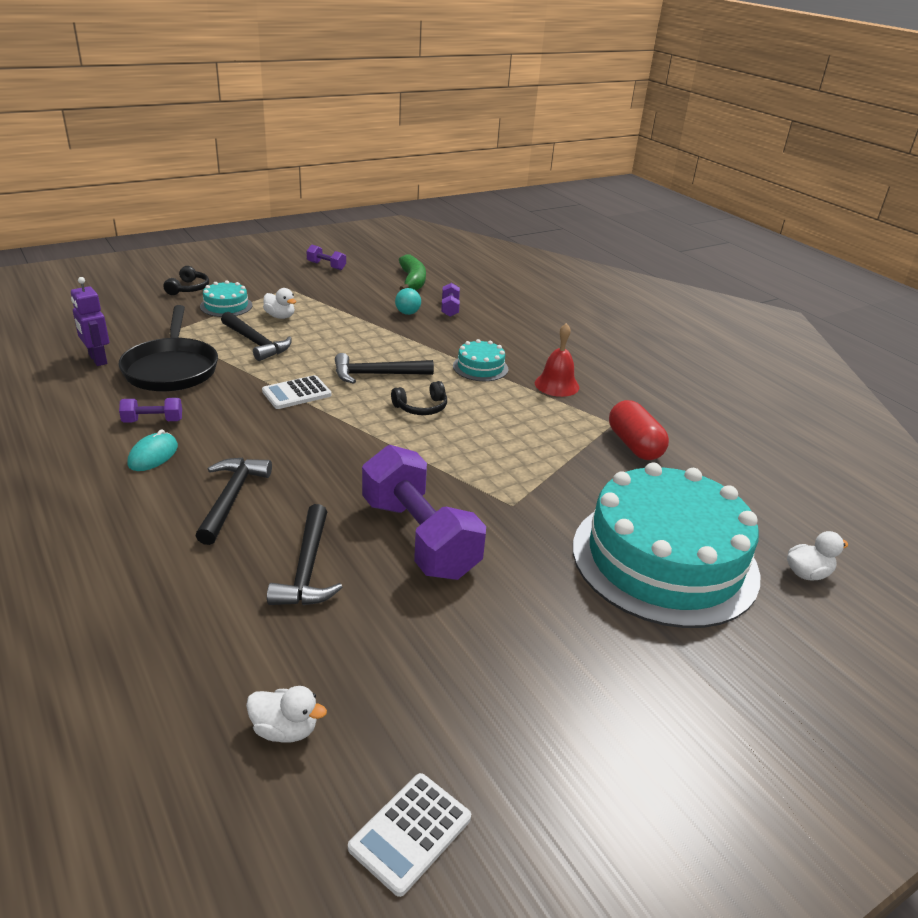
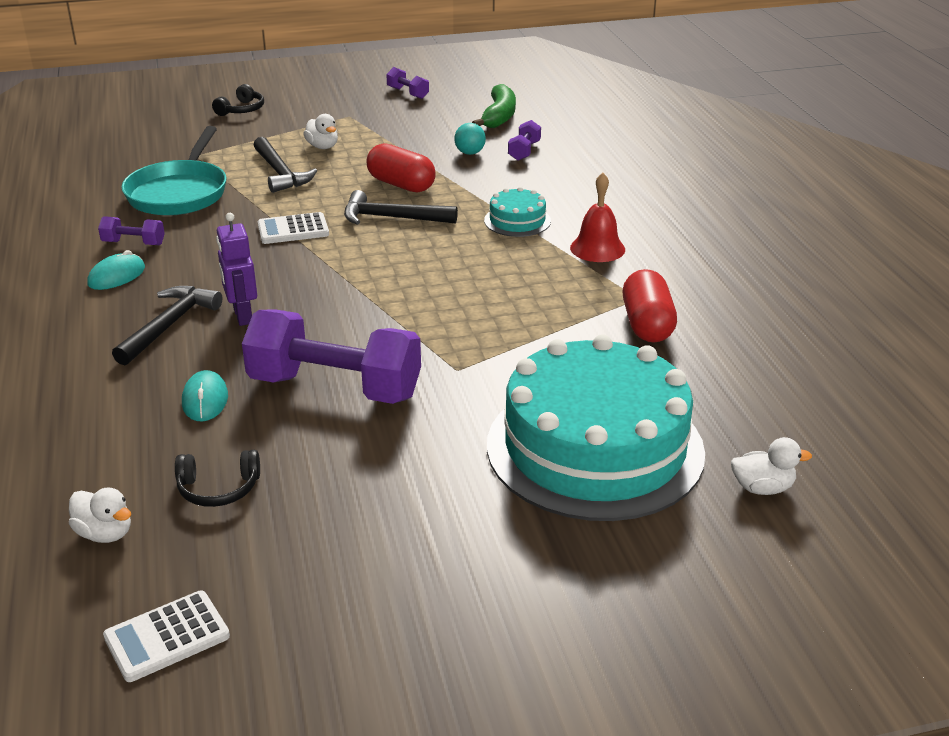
camera: 20 degrees right, 0 degrees up
purple robot [71,277,109,366] -> purple robot moved to [216,213,257,326]
black pan [118,305,218,392] -> turquoise pan [121,126,227,216]
turquoise cake [200,280,252,317] -> none
black hammer [267,504,343,605] -> turquoise mouse [182,370,228,421]
purple dumbbell [362,445,486,580] -> purple dumbbell turned 60 degrees counterclockwise [242,309,421,404]
black headphones [391,381,447,415] -> black headphones moved to [175,450,260,507]
none -> red capsule [367,143,436,193]

